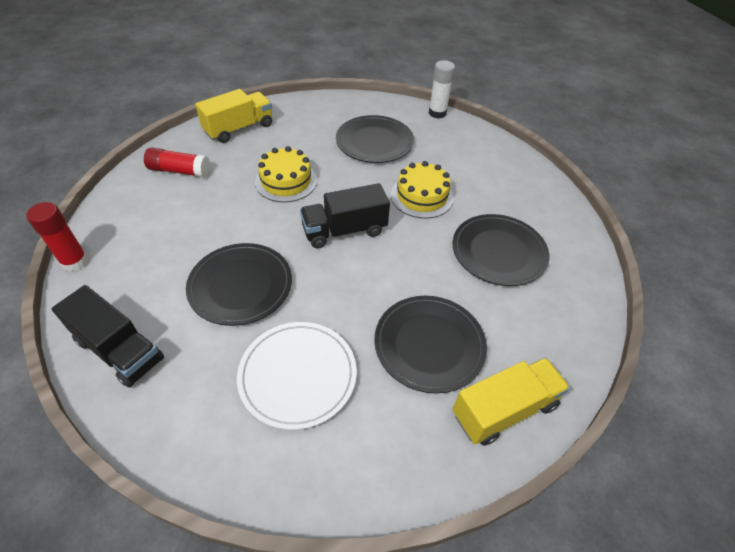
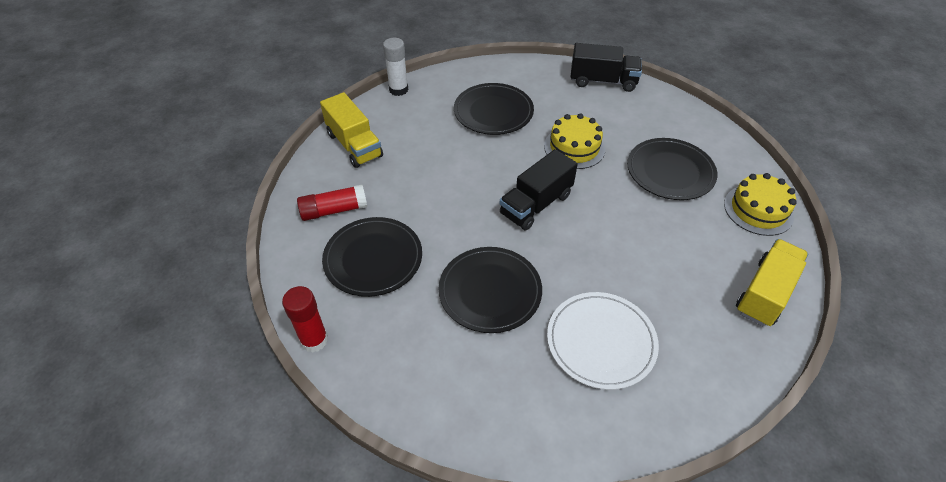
camera: 25 degrees left, 0 degrees up
black truck [52,285,164,387] -> black truck moved to [571,43,642,92]
yellow truck [195,89,272,143] -> yellow truck turned 120 degrees clockwise [320,92,383,168]
yellow cake [255,146,317,202] -> yellow cake moved to [724,173,797,236]
black plate [374,296,487,393] -> black plate moved to [322,217,422,297]
white glue stick [429,60,455,119] -> white glue stick moved to [383,38,408,96]

